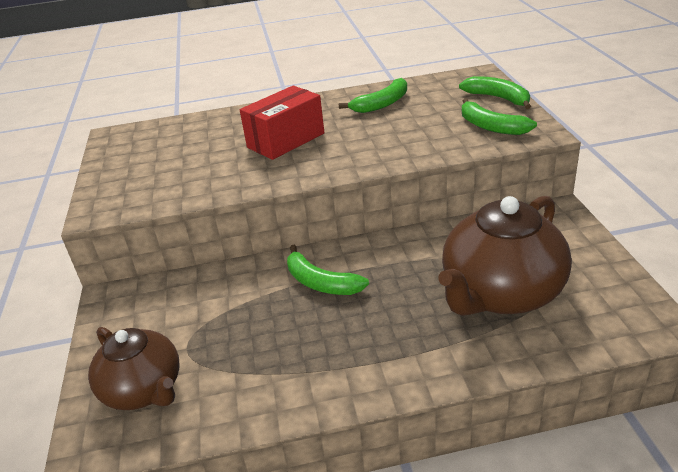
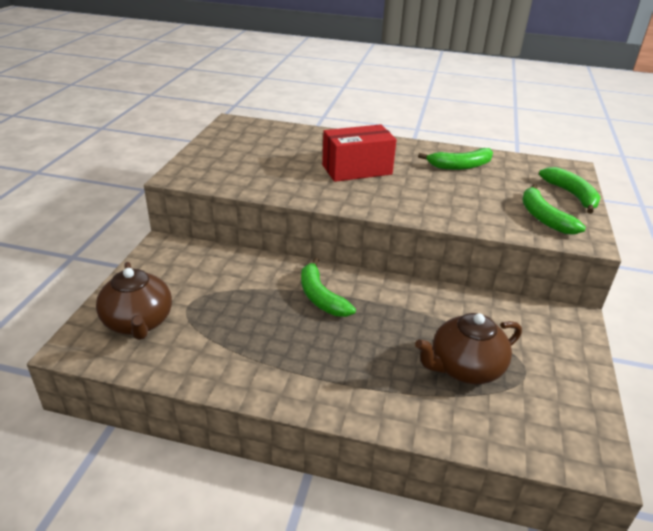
camera: 20 degrees right, 0 degrees up
brown teapot [438,196,572,316] -> brown teapot [415,313,522,384], size x0.64

